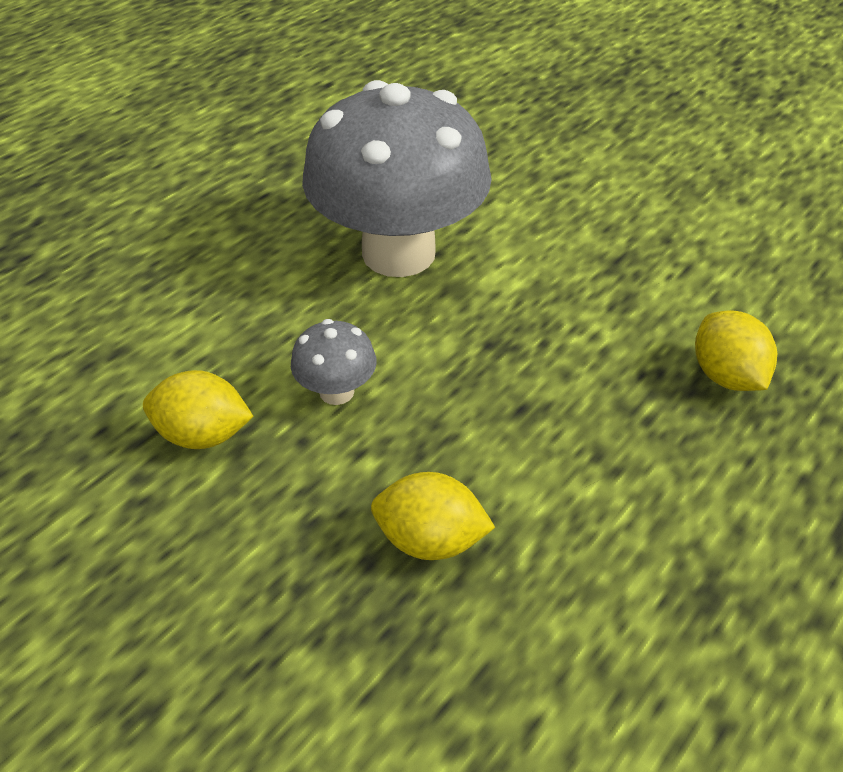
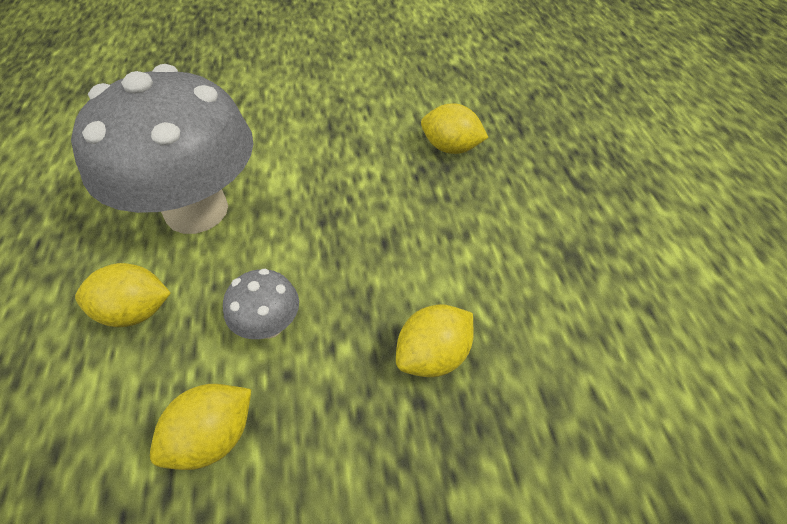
camera: 50 degrees left, 5 degrees up
none -> yellow lemon [75,263,171,327]

